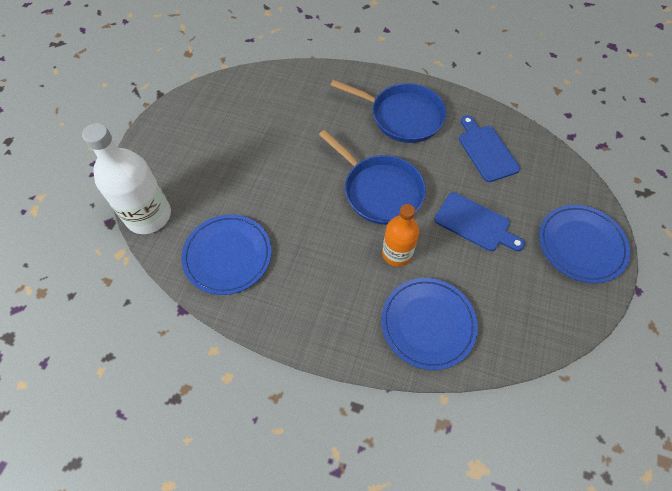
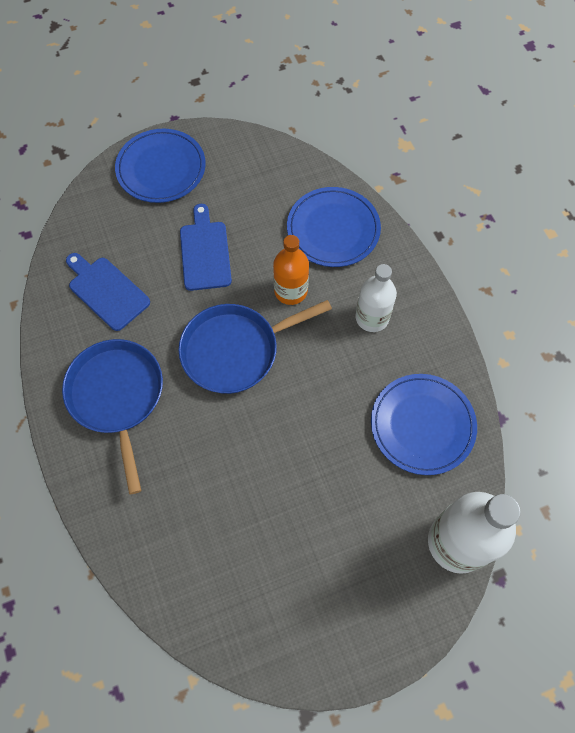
camera: 130 degrees left, 5 degrees up
blue pan [319,130,426,225] -> blue pan turned 120 degrees counterclockwise [179,300,332,394]
blue cutting board [459,115,520,182] -> blue cutting board turned 105 degrees clockwise [66,253,150,331]
none -> white bottle [356,264,397,332]

